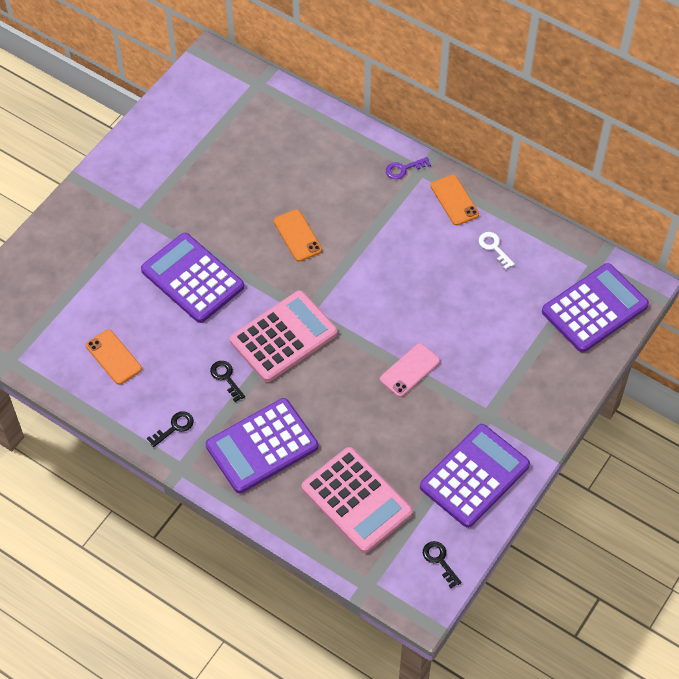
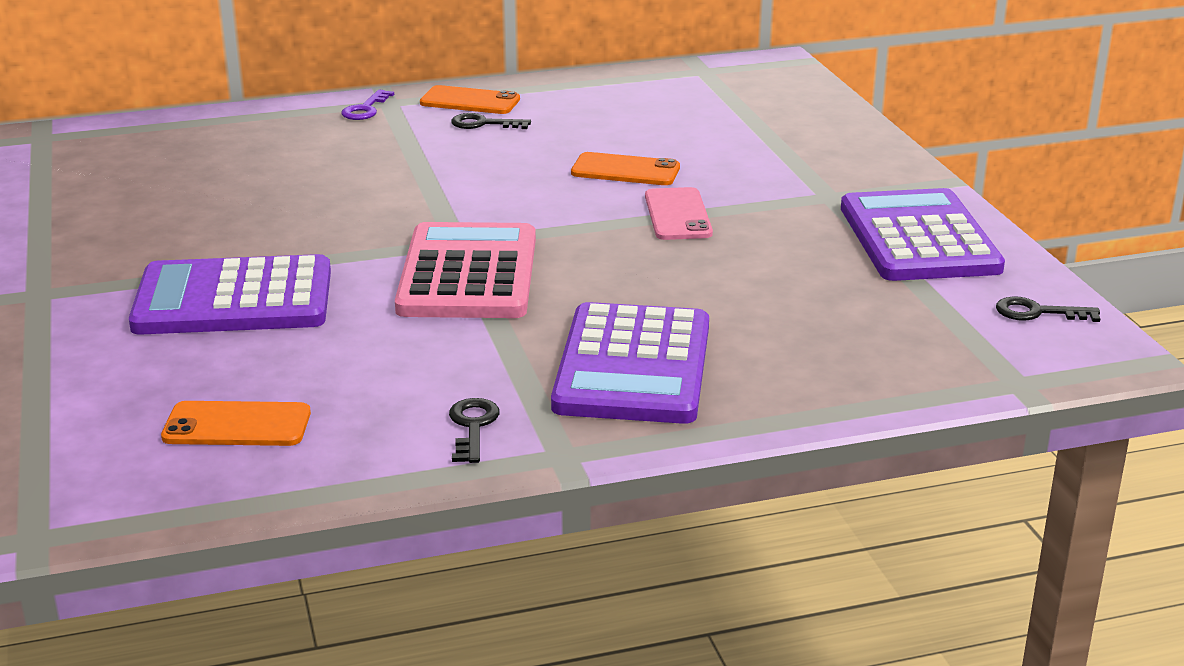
camera: 50 degrees left, 30 degrees down
black key [210,361,245,402] -> black key moved to [451,113,531,129]
orange phone [274,209,322,262] -> orange phone moved to [571,152,680,185]
pink calculator [301,447,413,553] -> none
white key [479,232,515,270] -> none
purple calculator [542,263,649,352] -> none

